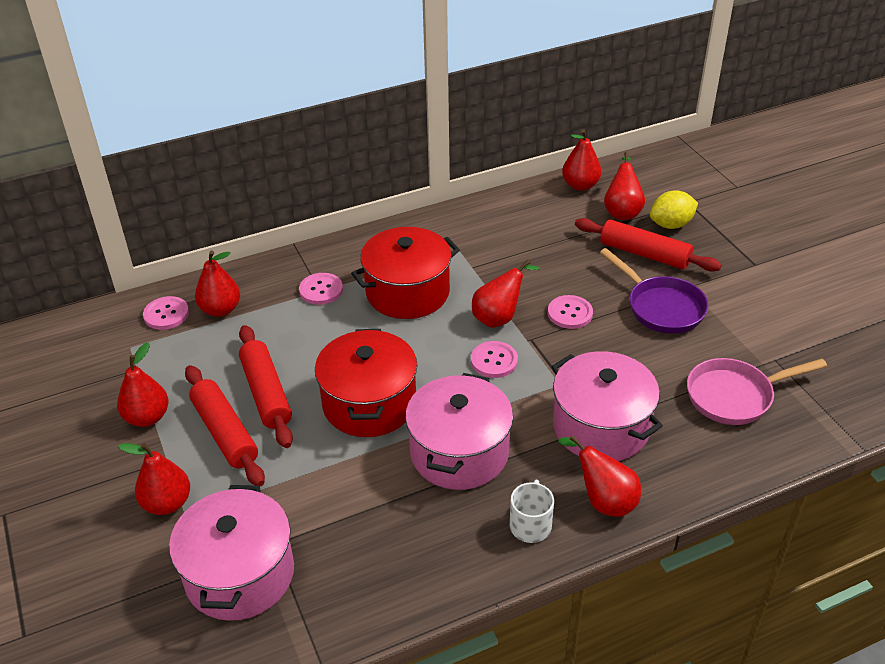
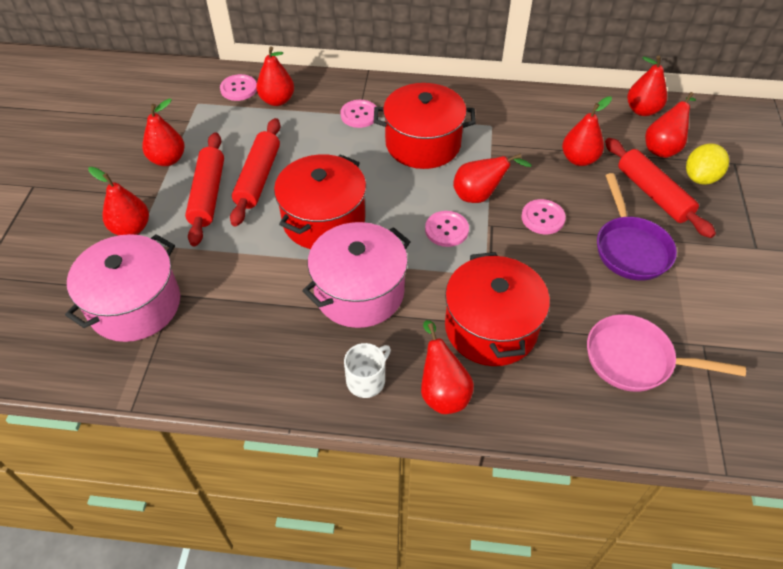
camera: 30 degrees right, 10 degrees up
pink pot [551,351,663,461] -> red pot [445,252,550,366]
yellow lemon [650,190,698,229] -> yellow lemon turned 60 degrees counterclockwise [686,143,729,185]
none -> red pear [562,96,612,166]

